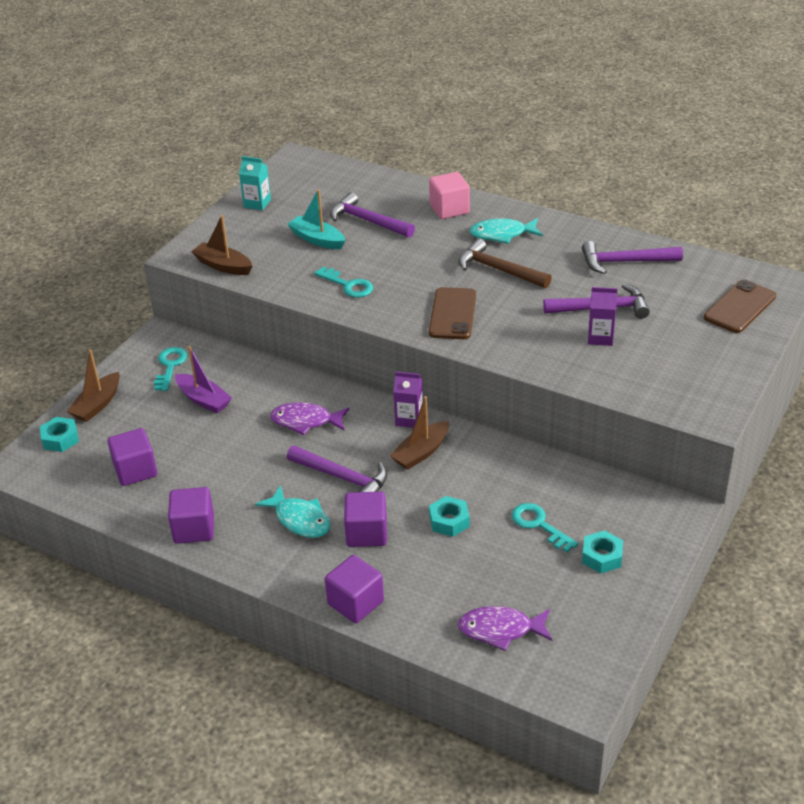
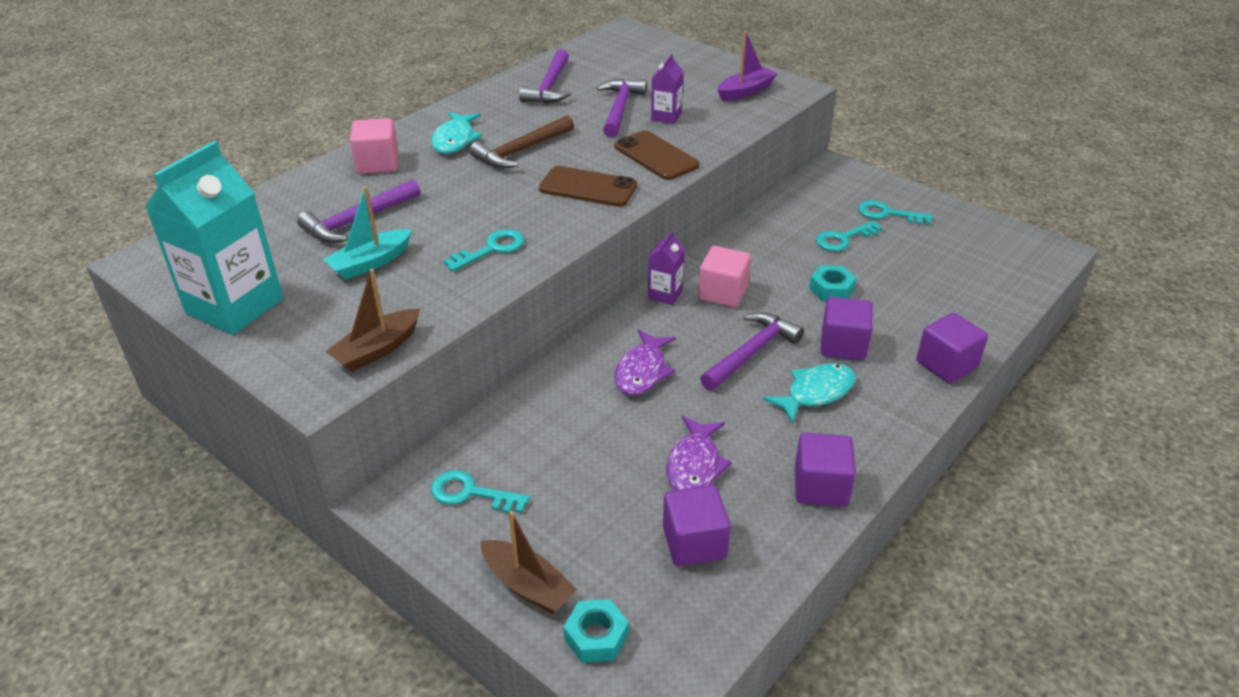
camera: 80 degrees left, 0 degrees up
purple boat [175,346,232,413] -> purple boat moved to [717,31,778,101]
turquoise carton [239,156,271,210] -> turquoise carton [145,141,283,335], size x2.11
brown boat [389,396,449,470] -> pink cube [698,246,751,308]
purple fish [458,606,552,651] -> purple fish moved to [666,416,732,491]
turquoise nut [582,530,623,573] -> turquoise key [858,200,933,225]
brown phone [704,280,776,333] -> brown phone moved to [614,130,700,180]

